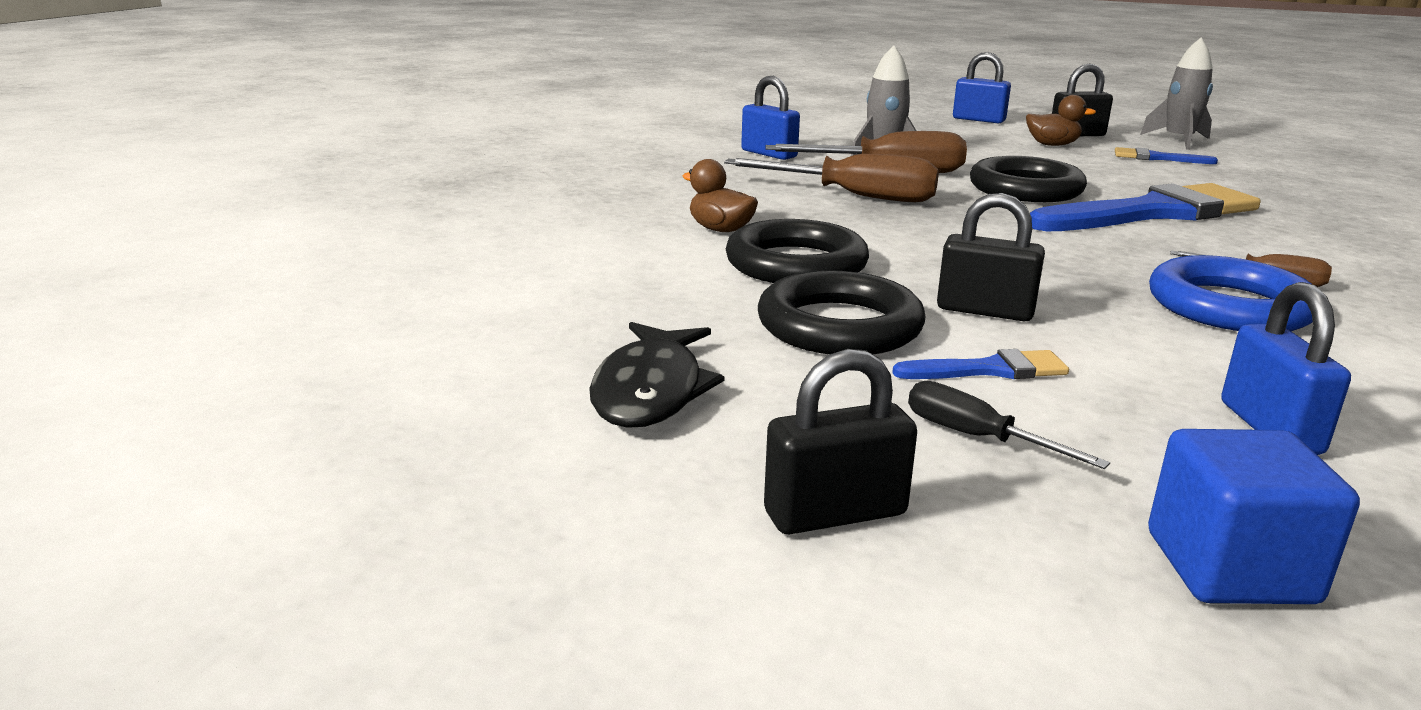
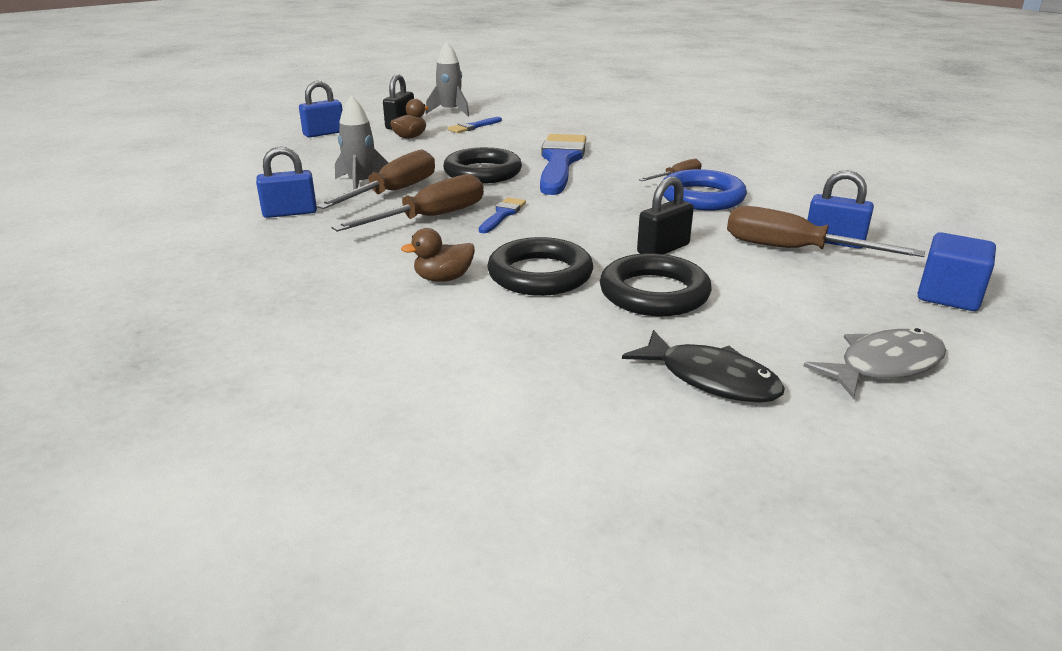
camera: 60 degrees left, 5 degrees up
black padlock [764,349,917,534] -> grey fish [804,328,946,399]
blue brush [892,349,1069,379] -> blue brush moved to [479,197,526,233]
black screwdriver [908,381,1110,469] -> none
none -> brown screwdriver [727,206,925,257]

